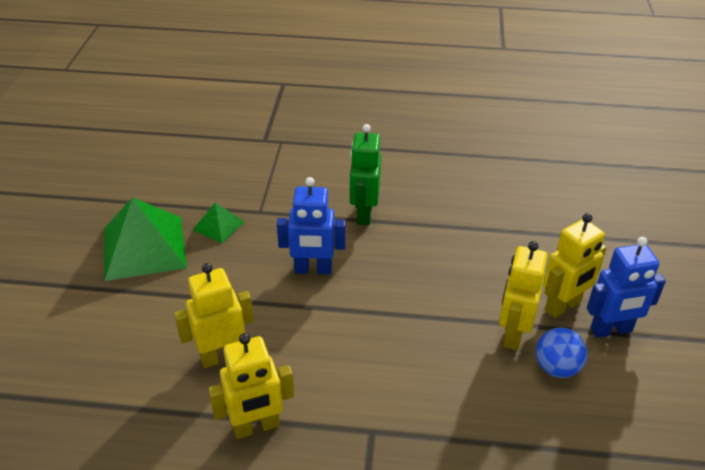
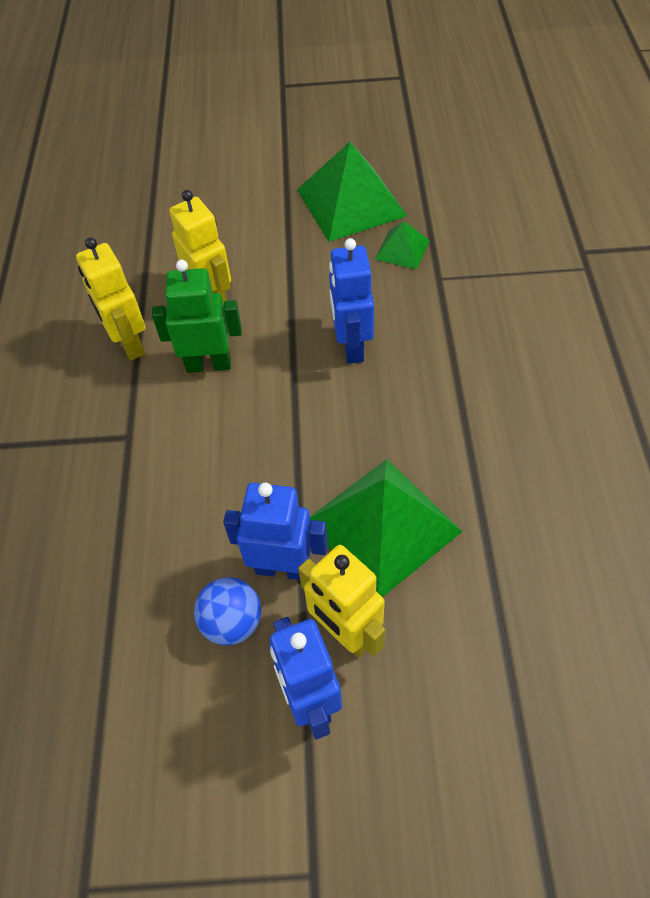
camera: 85 degrees right, 15 degrees up
green robot [350,124,381,225] -> green robot moved to [152,260,242,373]
yellow robot [499,241,547,350] -> blue robot [223,483,328,580]
none -> green pyramid [310,459,463,597]

